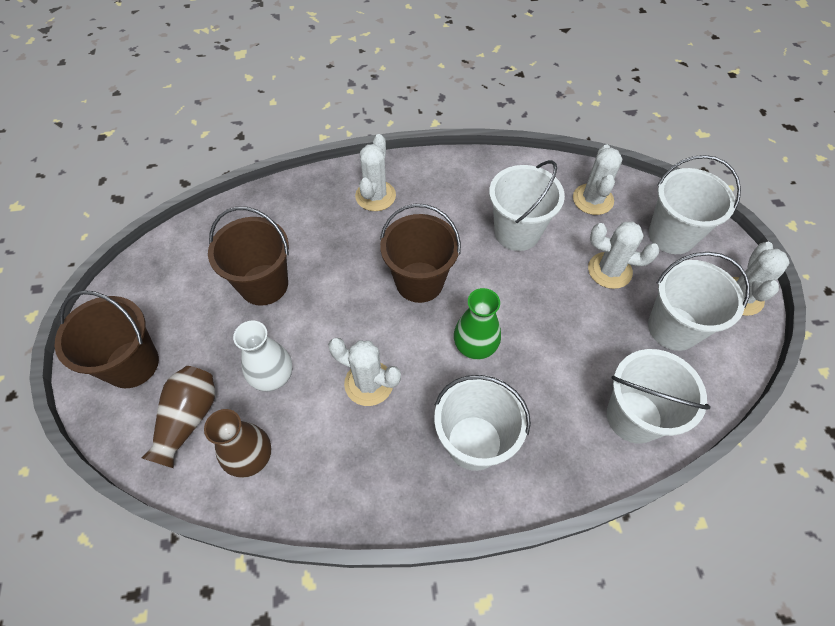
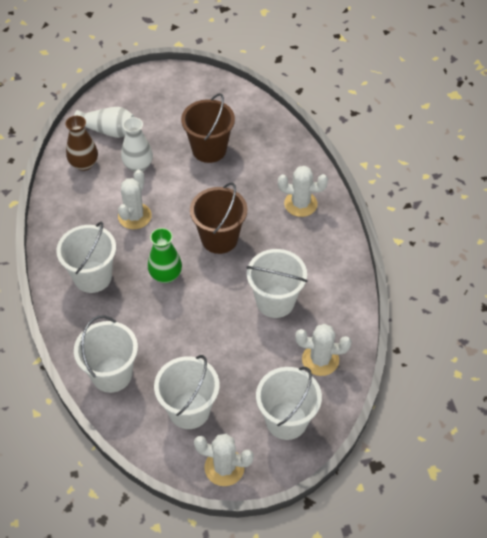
camera: 85 degrees right, 5 degrees down
brown bucket [55,290,159,388] -> none
brown vase [142,366,215,468] -> white vase [74,107,134,138]
white cactus [588,221,659,289] -> none

